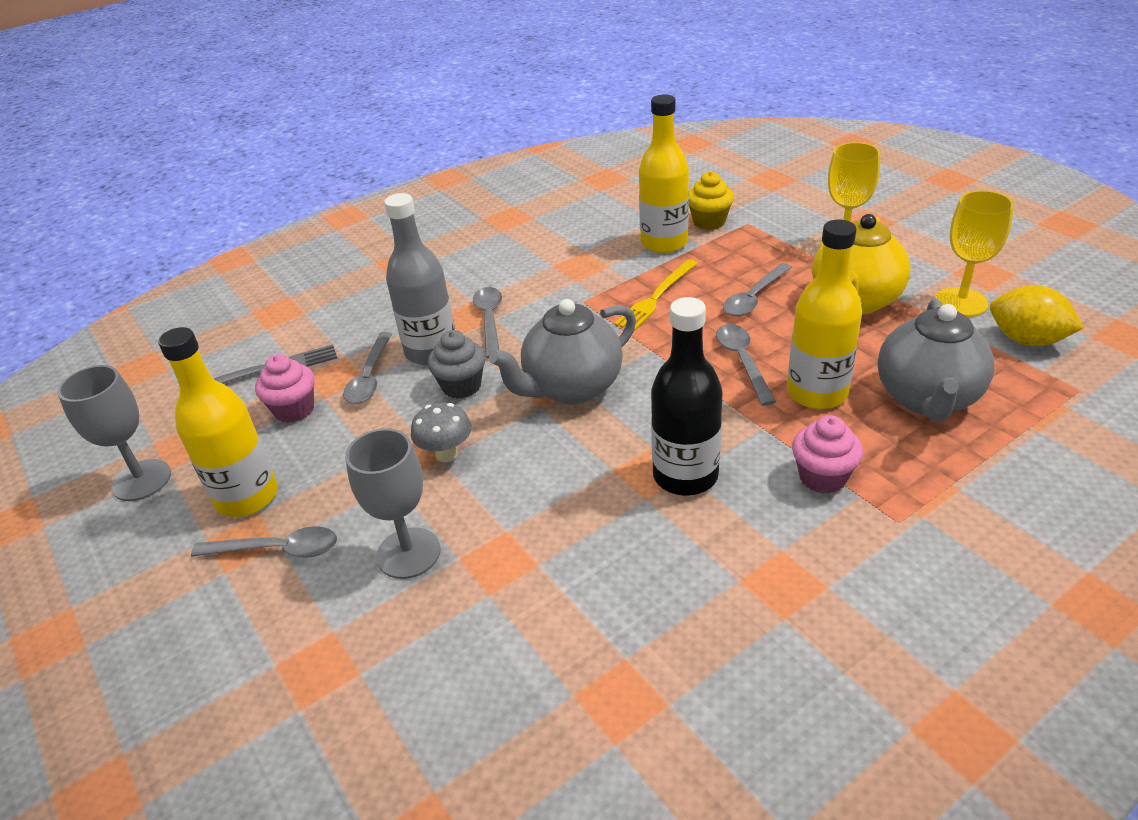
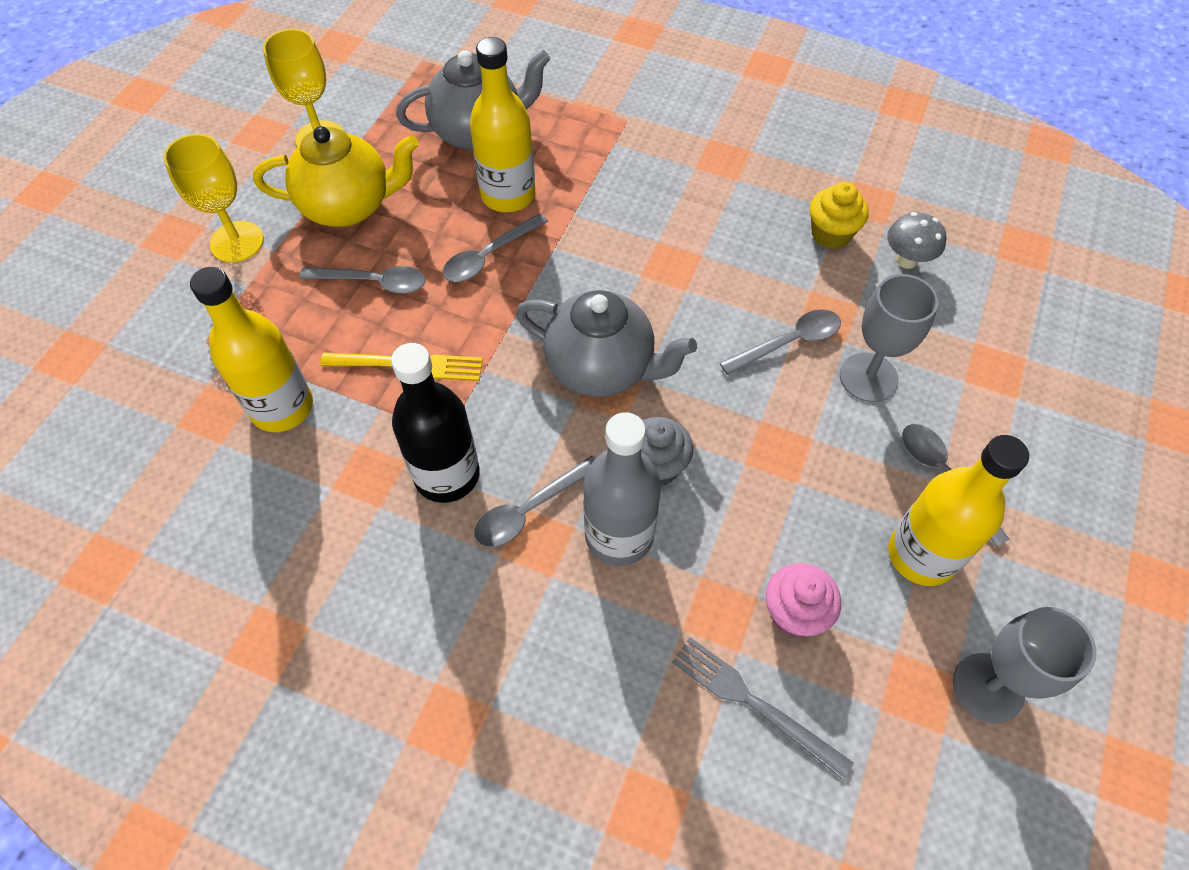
camera: 125 degrees left, 20 degrees up
grey spoon [343,332,392,404] -> grey spoon moved to [720,309,841,375]
grey mushroom [411,402,472,462] -> grey mushroom moved to [887,212,946,269]
black bottle [651,297,723,495] -> black bottle moved to [391,343,480,503]
yellow cupcake [689,171,734,230] -> yellow cupcake moved to [810,182,869,249]
pink cupcake [792,415,863,494] -> none
yellow lemon [990,285,1084,346] -> none

